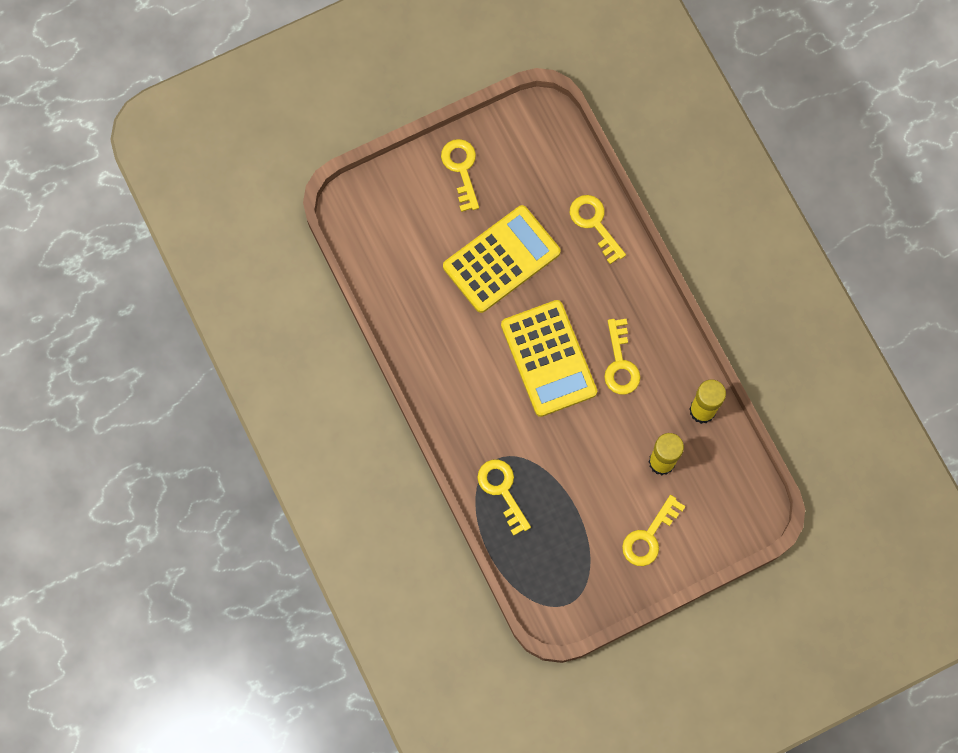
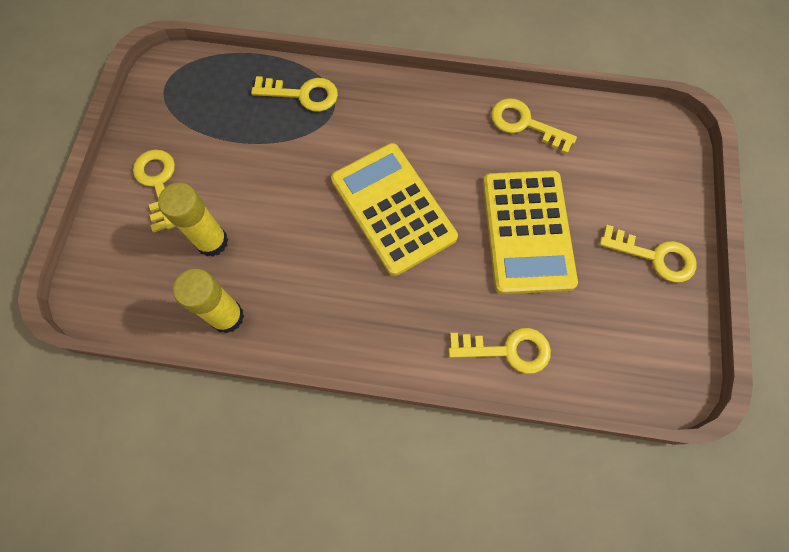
camera: 125 degrees right, 5 degrees down
yellow calculator [501,300,597,417] -> yellow calculator turned 45 degrees clockwise [331,143,458,276]
yellow key [604,319,640,394] -> yellow key moved to [491,98,577,154]

